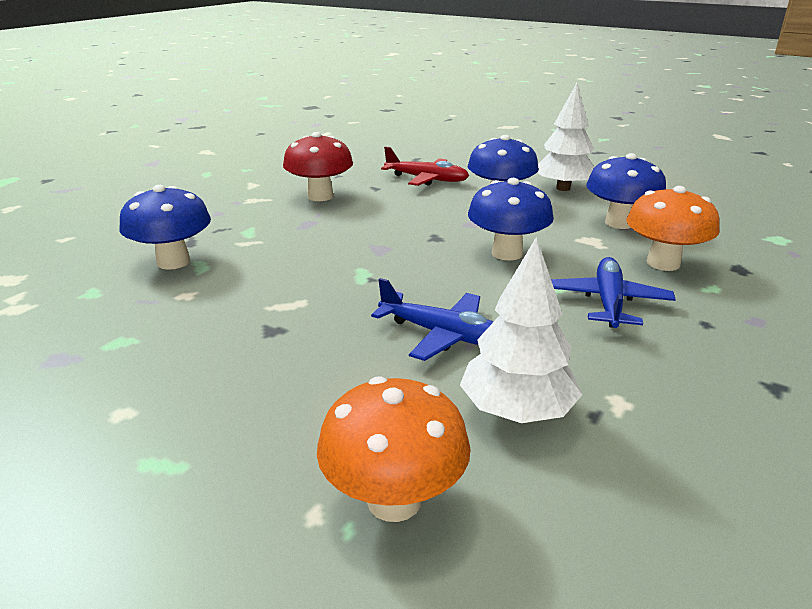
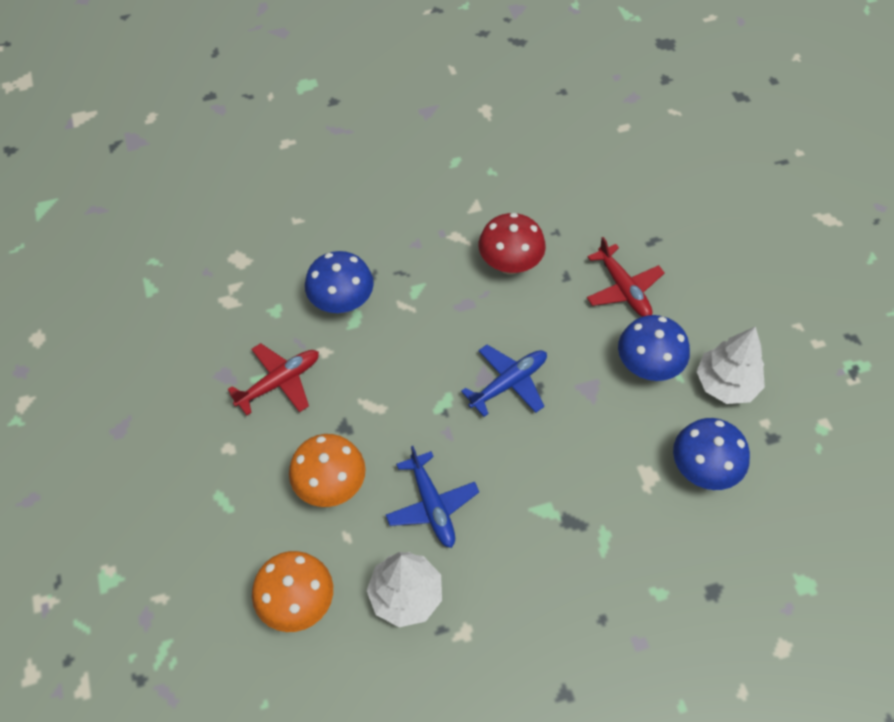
camera: 40 degrees right, 30 degrees up
blue mushroom [468,178,554,261] -> none
blue plane [551,257,676,328] -> blue plane moved to [461,345,547,417]
orange mushroom [626,186,719,271] -> orange mushroom moved to [289,434,366,507]
none -> red plane [228,343,319,415]

